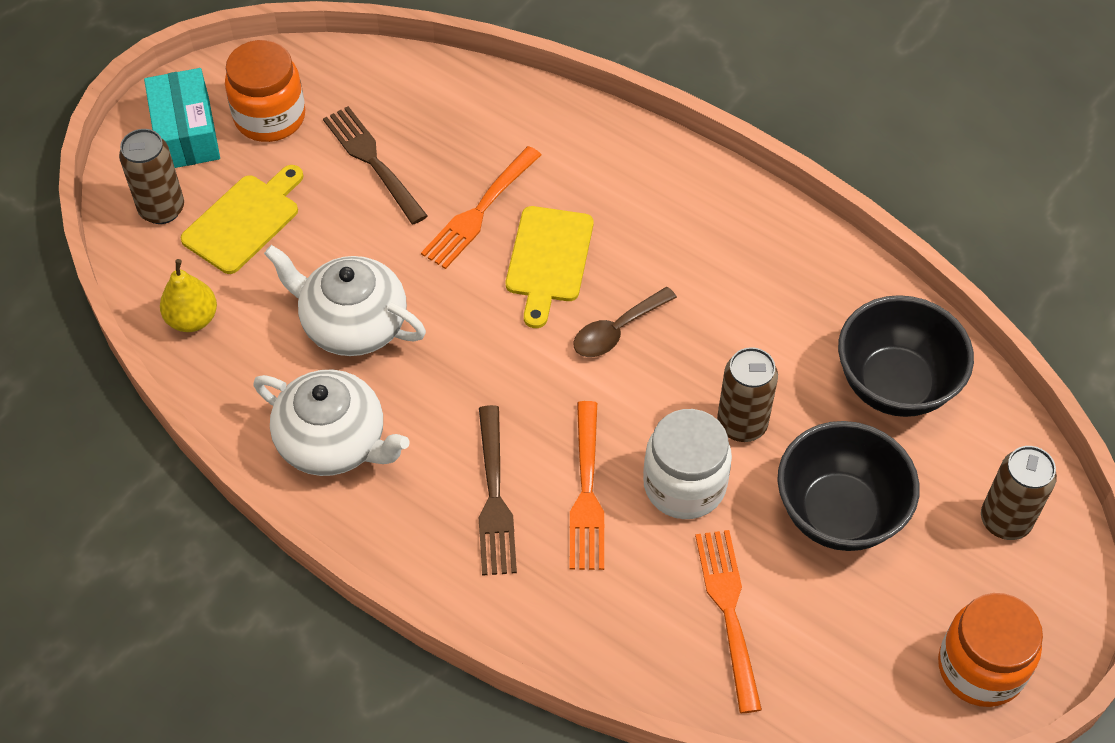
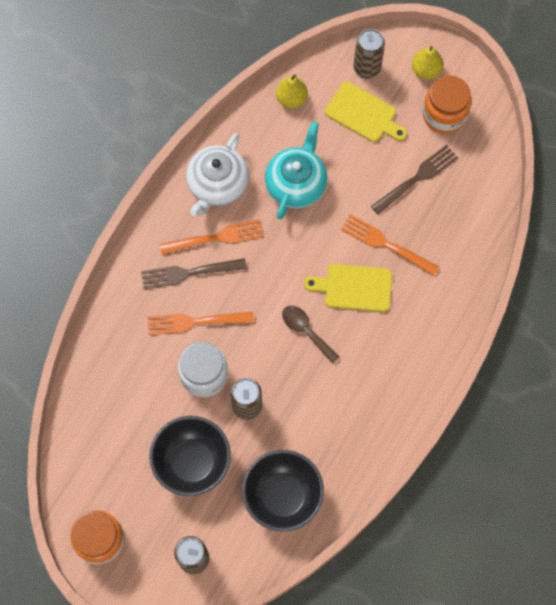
camera: 85 degrees right, 15 degrees up
turquoise box [144,68,220,168] -> yellow pear [412,46,443,80]
white teapot [264,245,426,356] -> turquoise teapot [265,122,327,220]
orange fork [695,530,762,713] -> orange fork moved to [159,219,264,255]

